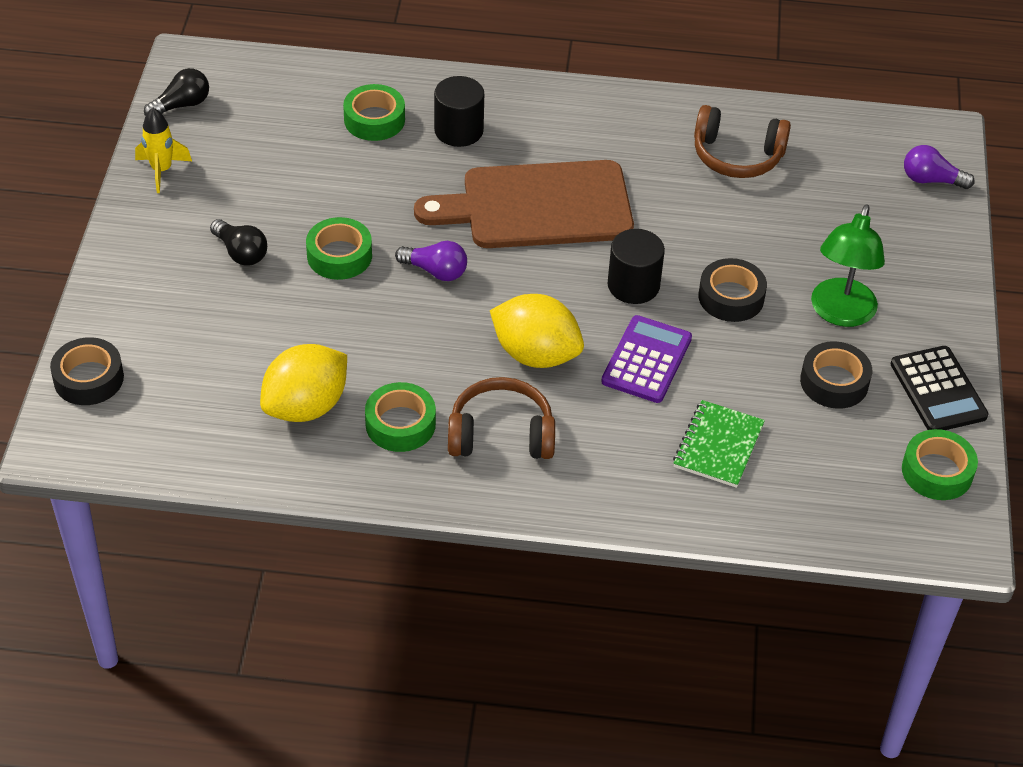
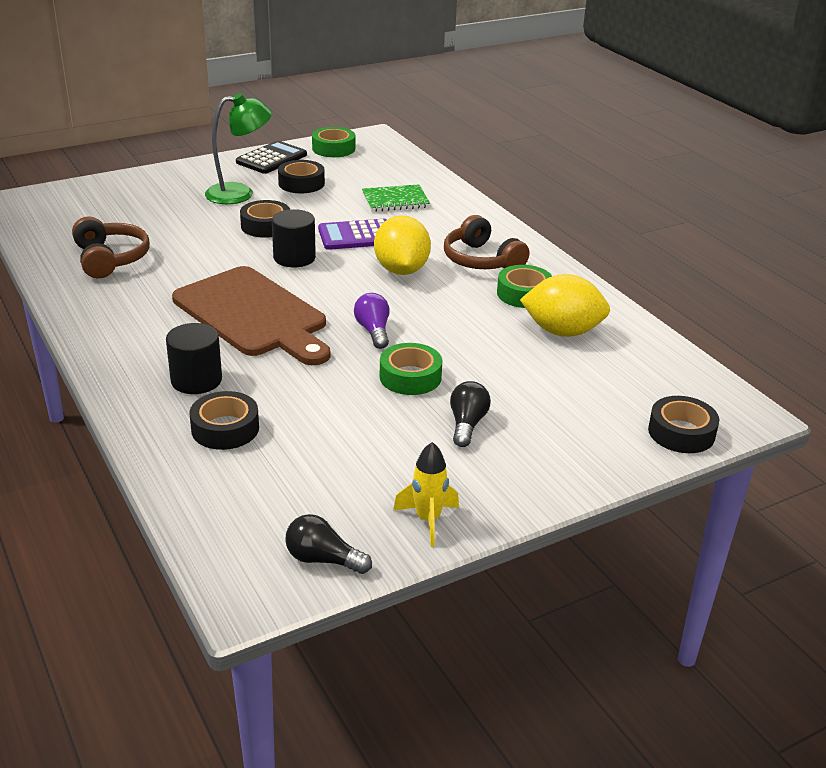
camera: 125 degrees left, 15 degrees down
green tape [343,84,405,141] -> black tape [190,391,259,450]
purple light bulb [904,145,974,189] -> none

